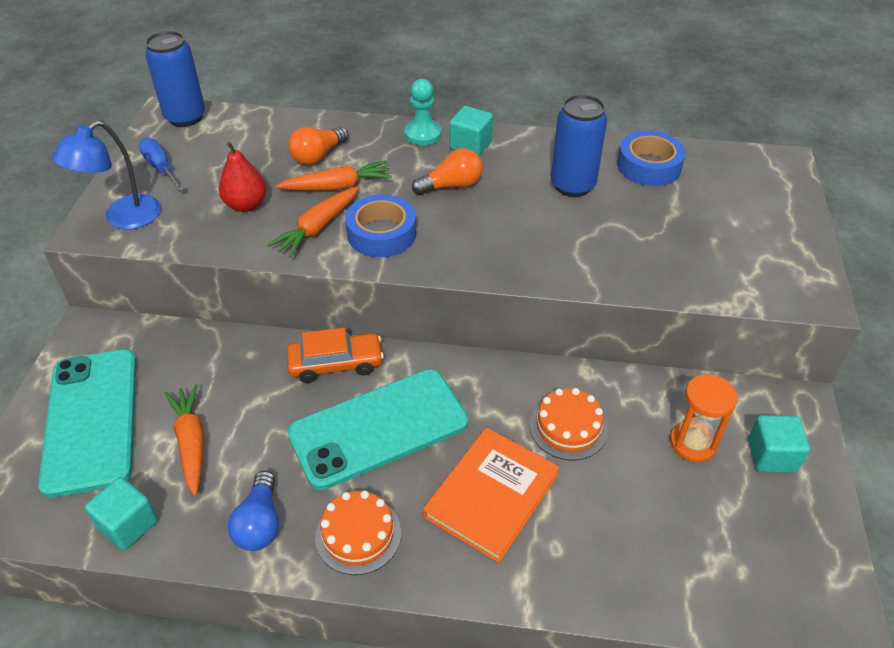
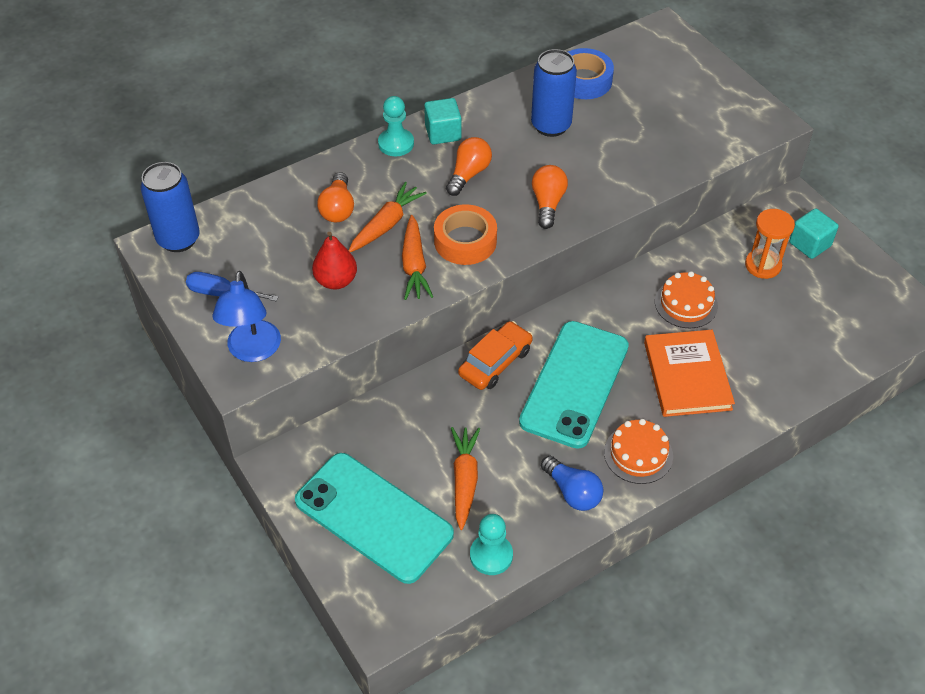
camera: 40 degrees left, 5 degrees up
turquoise cube [85,477,158,550] -> turquoise pawn [470,514,513,575]
orange carrot [164,384,204,496] -> orange carrot turned 60 degrees clockwise [451,427,480,530]
blue tape [345,194,416,257] -> orange tape [434,204,497,265]
none -> orange light bulb [532,165,568,229]

